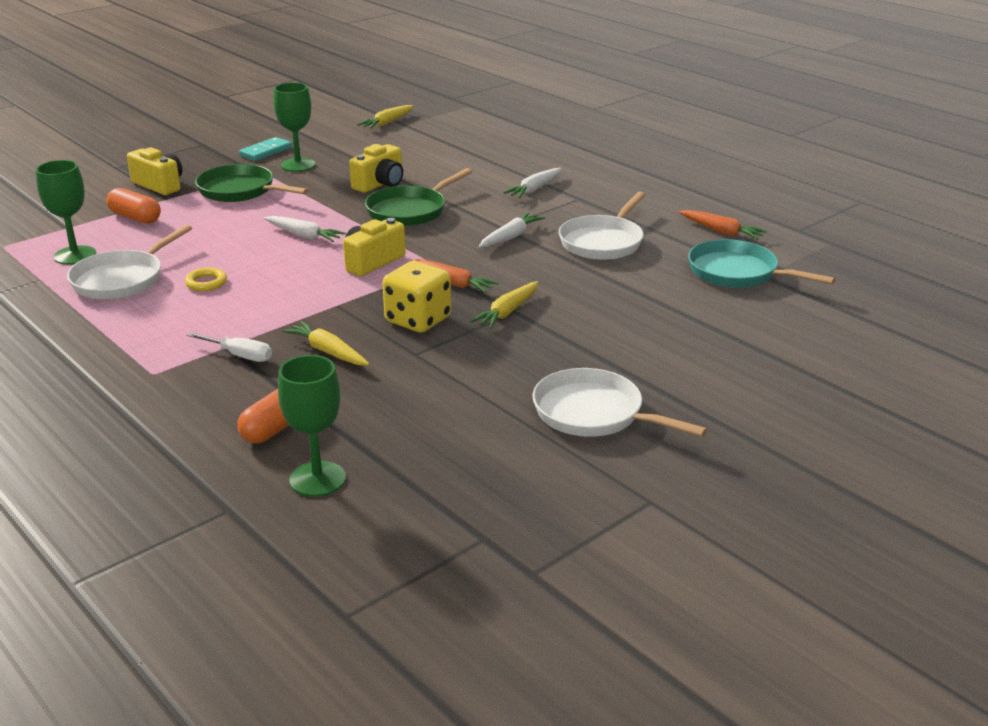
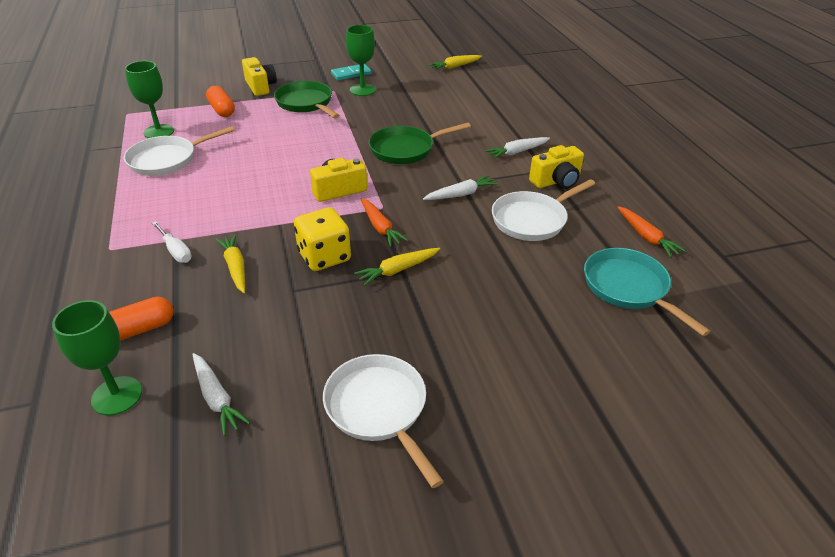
camera: 25 degrees right, 10 degrees up
yellow ring [185,267,227,291] -> none
white carrot [264,216,346,242] -> white carrot moved to [192,353,250,436]
yellow camera [349,144,403,193] -> yellow camera moved to [529,145,584,189]

